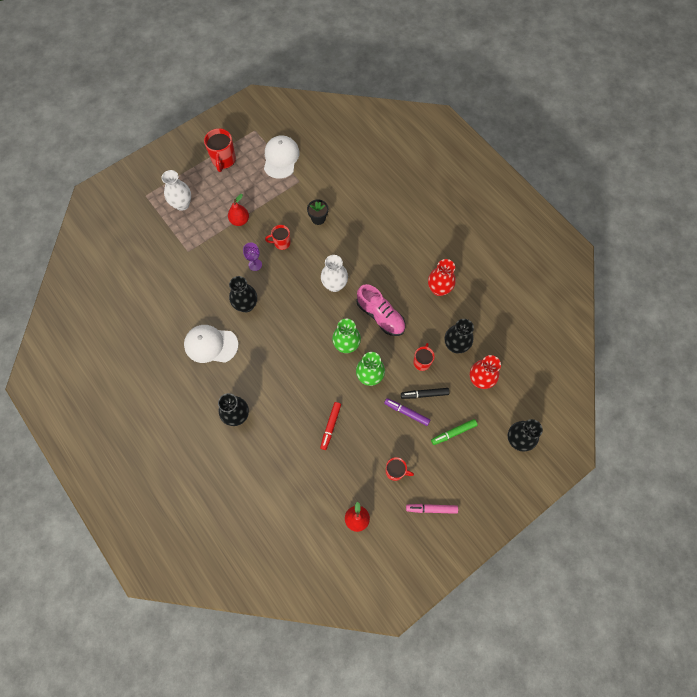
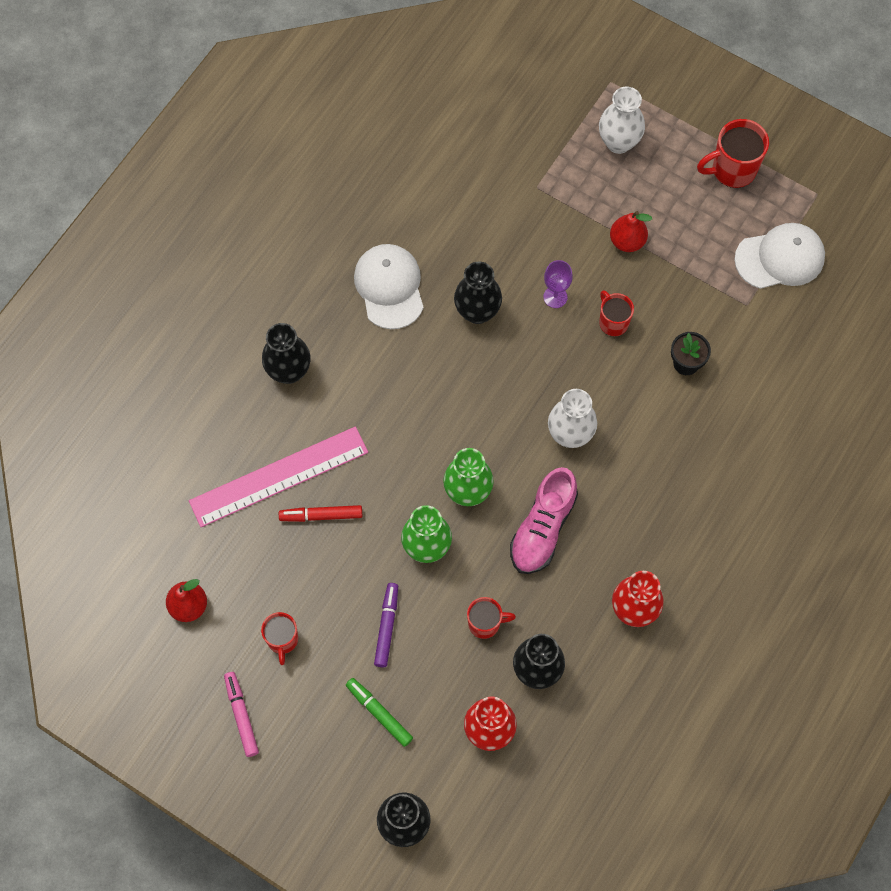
camera: 70 degrees right, 0 degrees up
black marker [401,388,449,399] -> none
none -> pink ruler [189,426,368,527]

